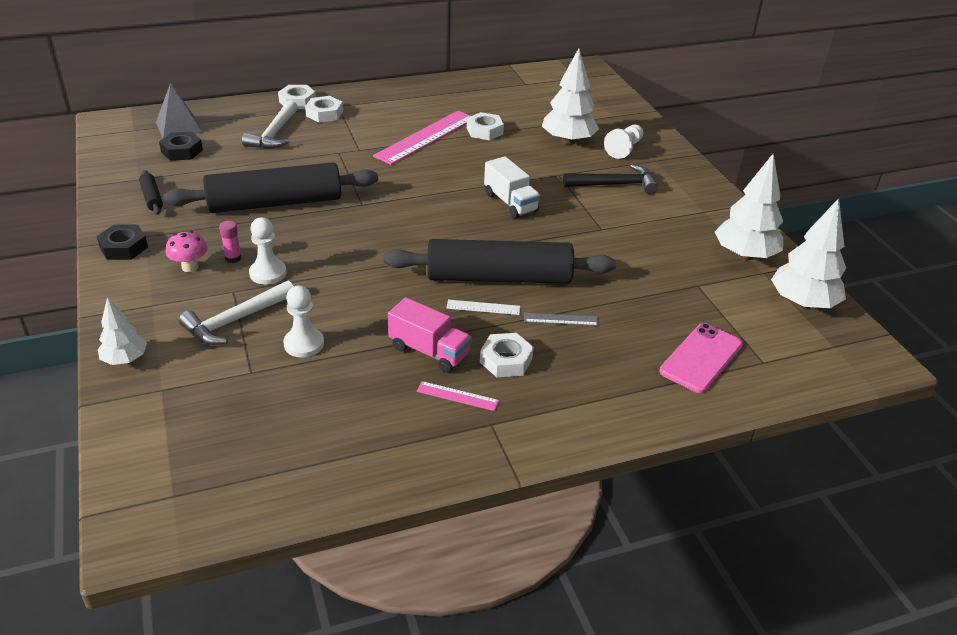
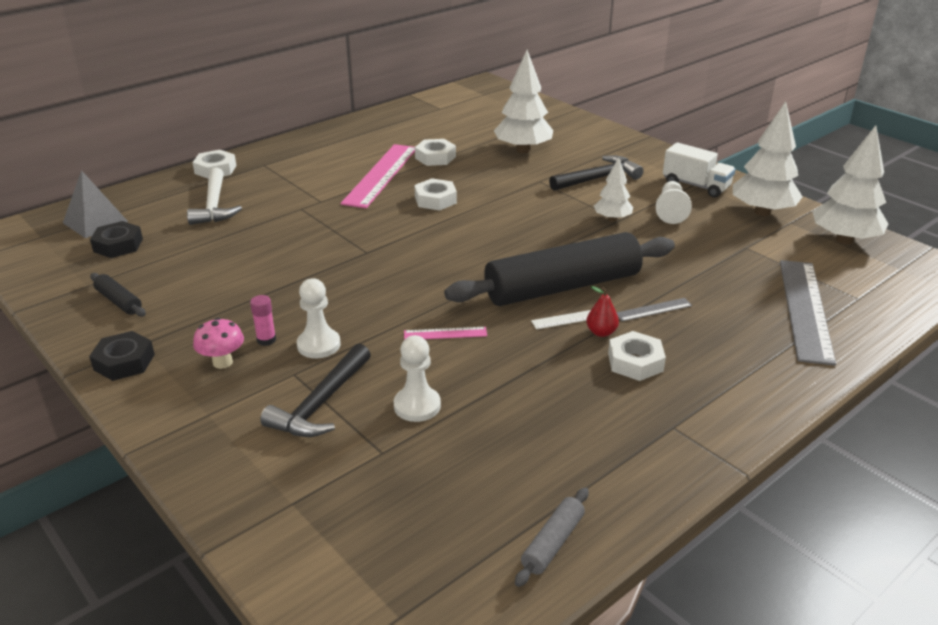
camera: 20 degrees left, 5 degrees down
white tree [98,297,147,365] -> white tree moved to [594,157,633,222]
black rolling pin [163,162,378,213] -> none
white hammer [179,280,293,345] -> black hammer [260,344,371,437]
white nut [305,96,343,123] -> white nut moved to [414,178,457,211]
pink truck [388,297,472,373] -> none
pink ruler [417,381,499,411] -> pink ruler moved to [404,327,487,340]
white truck [484,156,540,218] -> white truck moved to [663,142,736,198]
white pawn [604,125,643,159] -> white pawn moved to [656,181,692,224]
pink phone [659,323,743,393] -> grey ruler [780,260,836,366]
none -> grey rolling pin [515,488,589,587]
none -> red pear [586,286,619,337]

